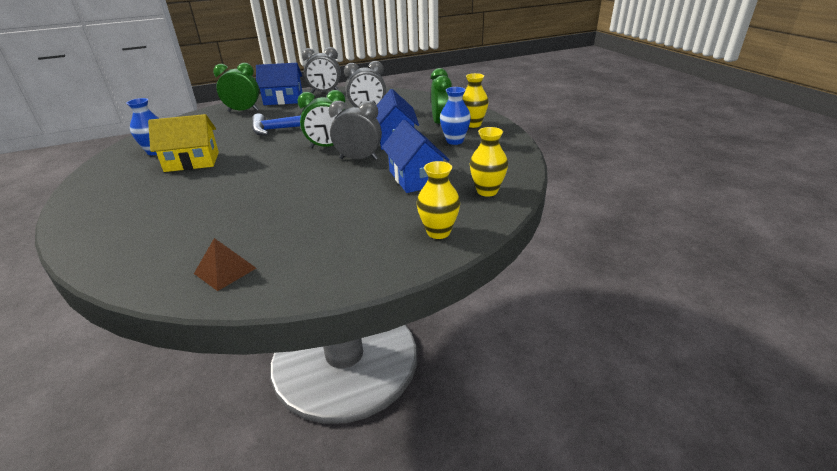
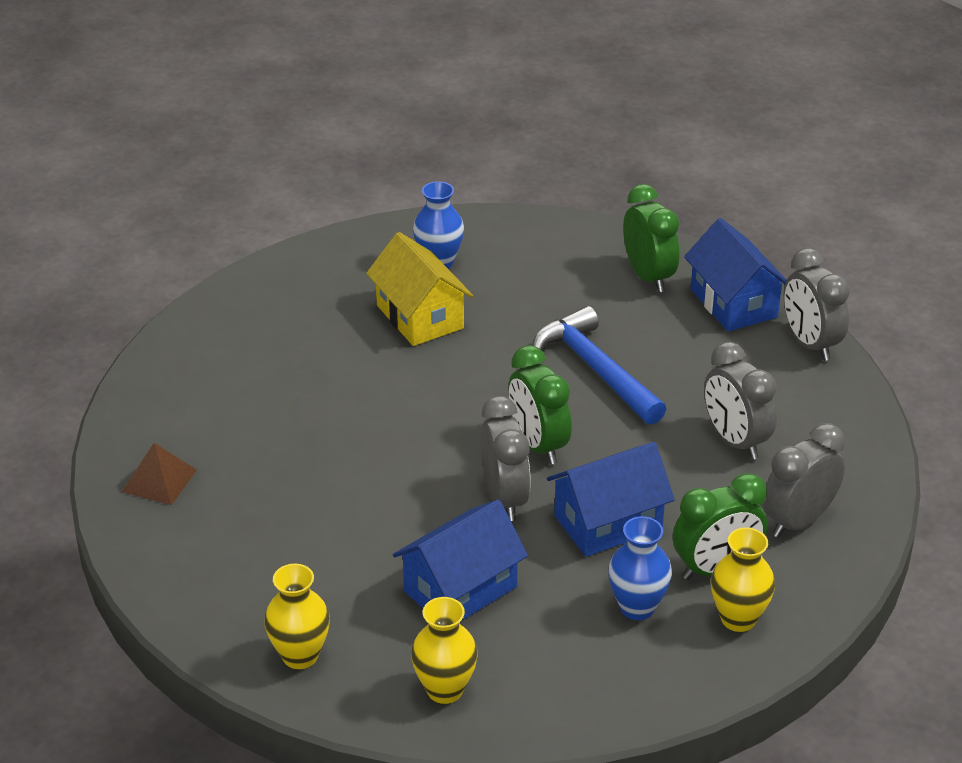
camera: 70 degrees right, 5 degrees up
none -> grey clock [763,423,845,538]

